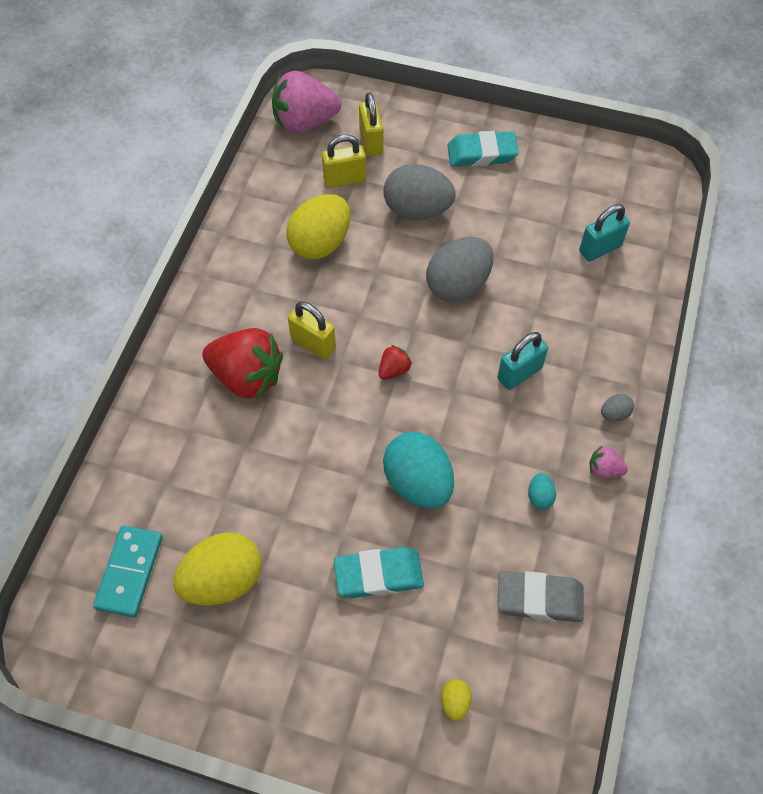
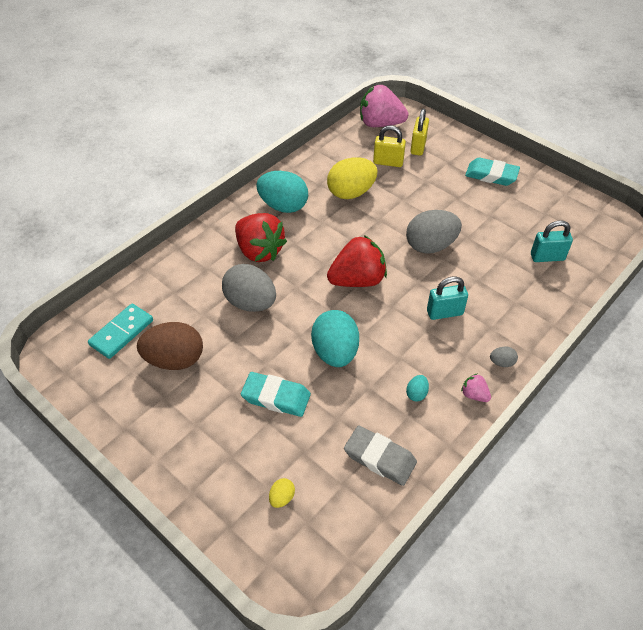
camera: 25 degrees right, 10 degrees down
yellow egg [173,532,261,606] -> brown egg [137,322,203,370]
yellow padlock [288,301,336,359] -> none
red strawberry [379,345,412,380] -> red strawberry [327,235,387,287], size x2.22
grey egg [383,164,456,220] -> grey egg moved to [222,264,276,312]
none -> turquoise egg [256,171,308,213]

